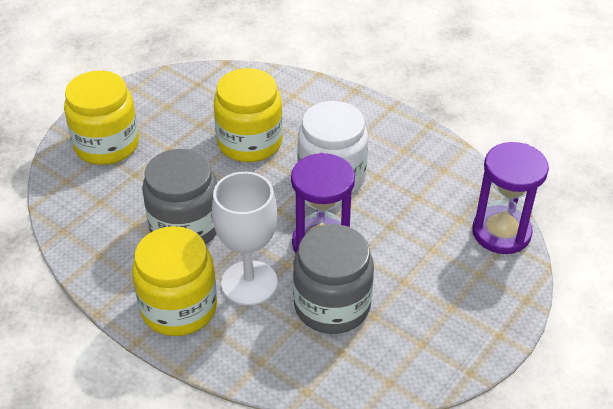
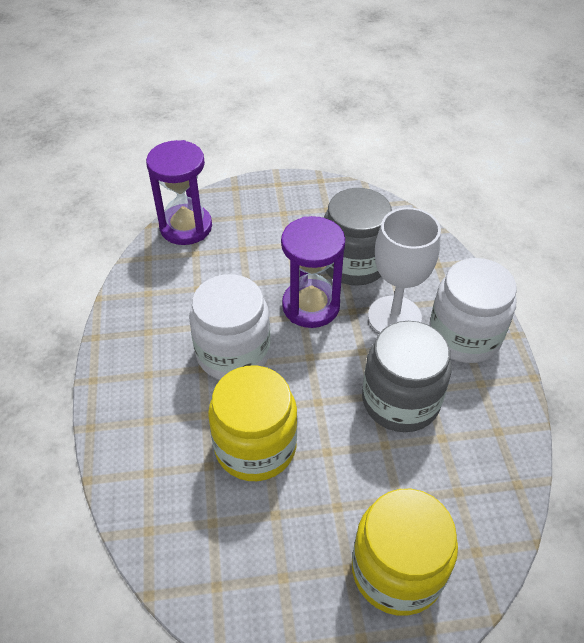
camera: 135 degrees left, 5 degrees up
yellow jar [132,226,217,336] -> white jar [429,258,517,363]

